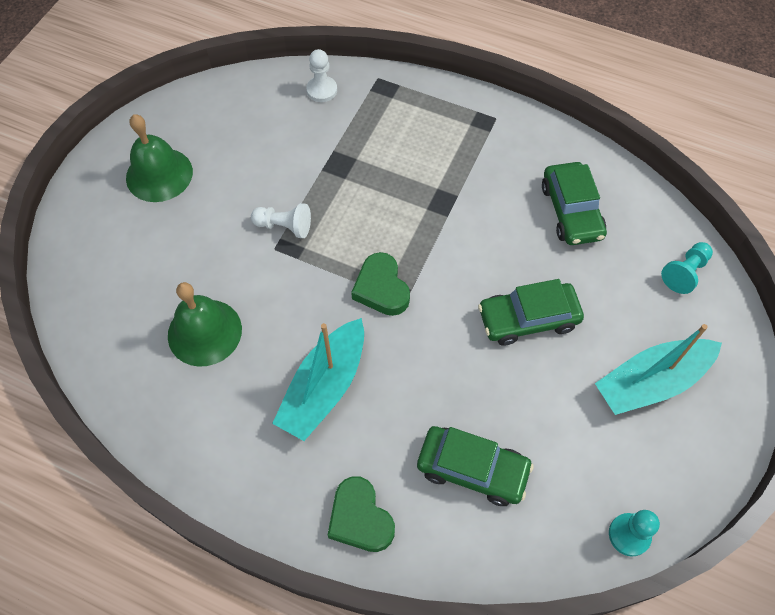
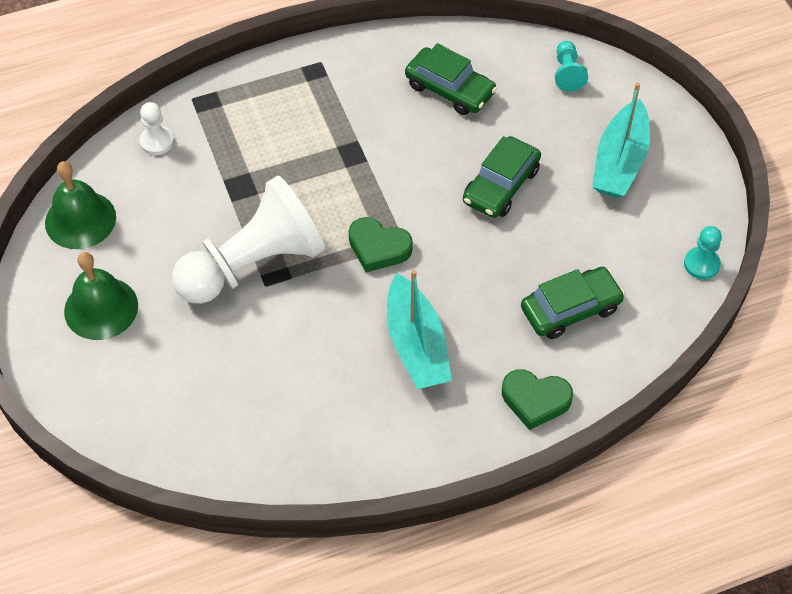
camera: 45 degrees left, 5 degrees down
green bell [168,282,242,367] -> green bell moved to [45,161,116,249]
white pawn [251,203,311,238] -> white pawn [172,176,325,304], size x2.44

